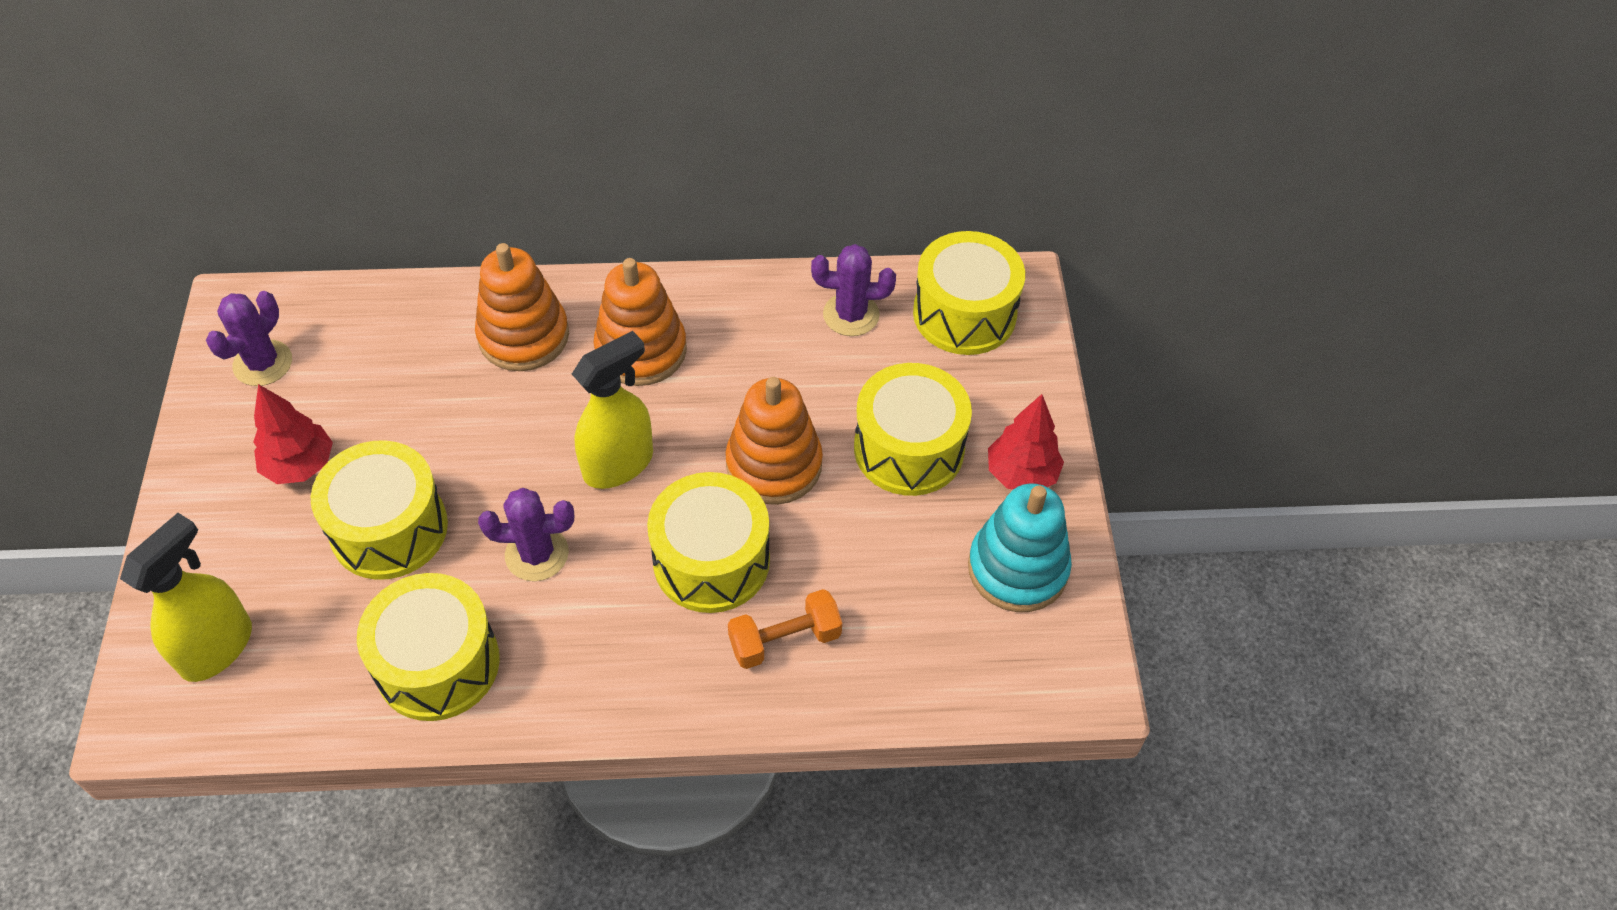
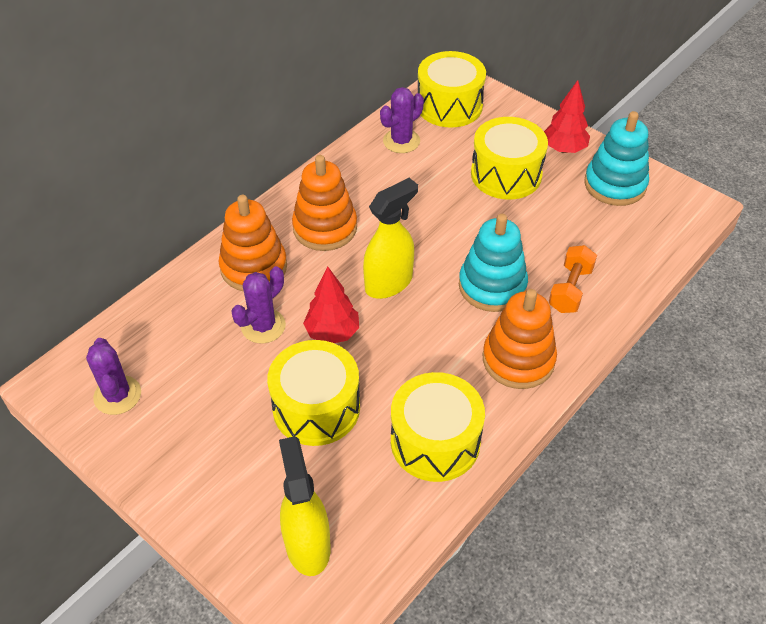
camera: 45 degrees left, 5 degrees down
red tree [254,384,333,484] -> red tree moved to [303,267,359,343]
purple cactus [478,488,574,581] -> purple cactus moved to [231,266,286,344]
yellow spray bottle [572,331,653,489] -> yellow spray bottle turned 45 degrees clockwise [363,178,418,299]
yellow drum [647,472,770,613] -> turquoise stacking toy [459,214,528,312]
orange stacking toy [725,377,823,505] -> orange stacking toy moved to [483,289,557,389]

